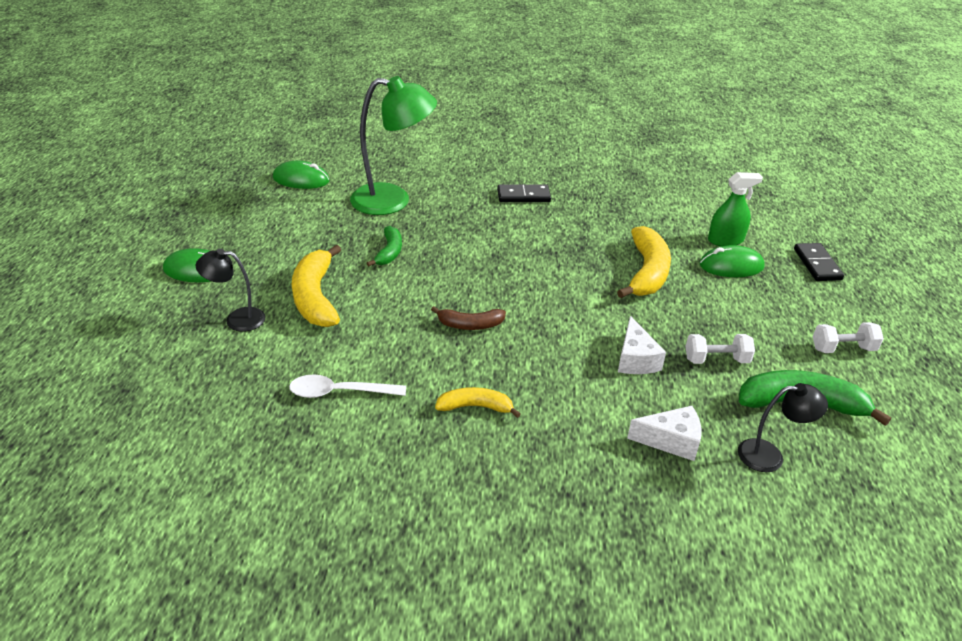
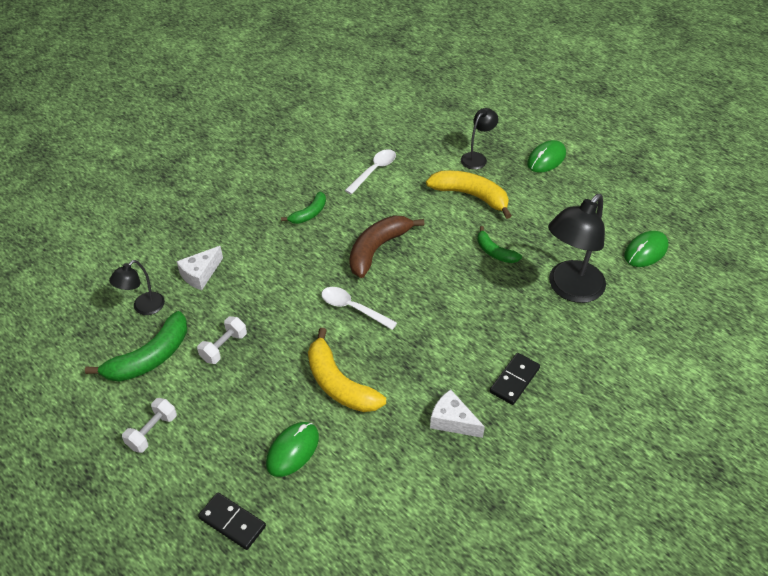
camera: 130 degrees right, 10 degrees up
green lamp [350,76,437,215] -> black lamp [548,194,606,303]
brown banana [431,306,506,330] -> brown banana [349,215,424,278], size x1.73
yellow banana [435,387,521,418] -> green banana [281,192,326,224]
white cheese [618,316,666,374] -> white cheese moved to [430,389,485,438]
green spray bottle [708,172,763,246] -> none
none -> white spoon [321,287,397,330]

